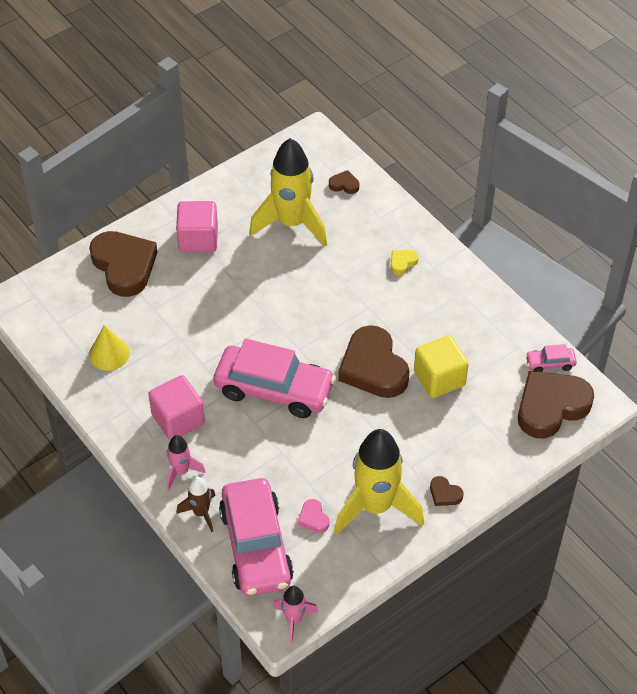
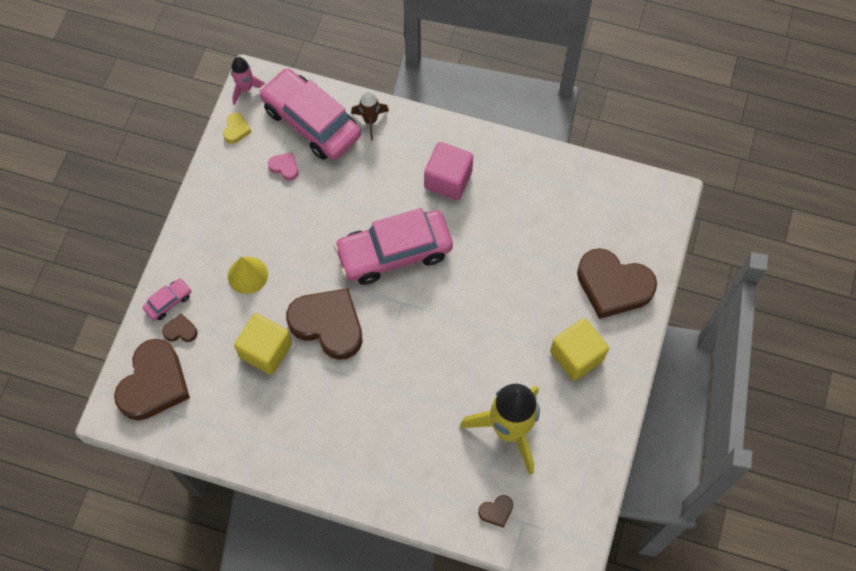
camera: 145 degrees right, 15 degrees up
yellow cone [89,325,130,371] -> yellow cone moved to [228,257,268,294]
pink rocket [167,435,206,490] -> none
pink cube [176,201,218,252] -> yellow cube [550,318,609,381]
yellow rocket [334,429,424,535] -> none
yellow heart [391,250,419,275] -> yellow heart moved to [223,113,251,144]
brown heart [430,476,463,506] -> brown heart moved to [162,313,198,342]
pink car [525,344,577,372] -> pink car moved to [143,278,191,321]

